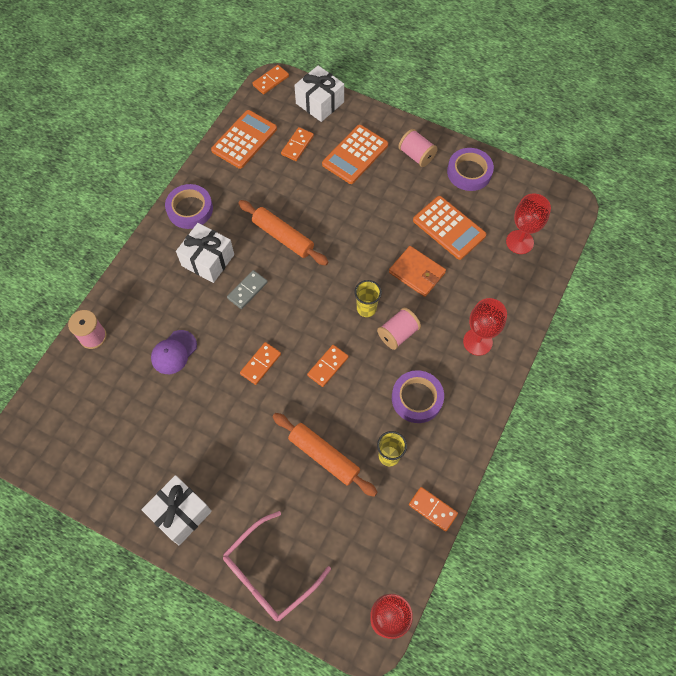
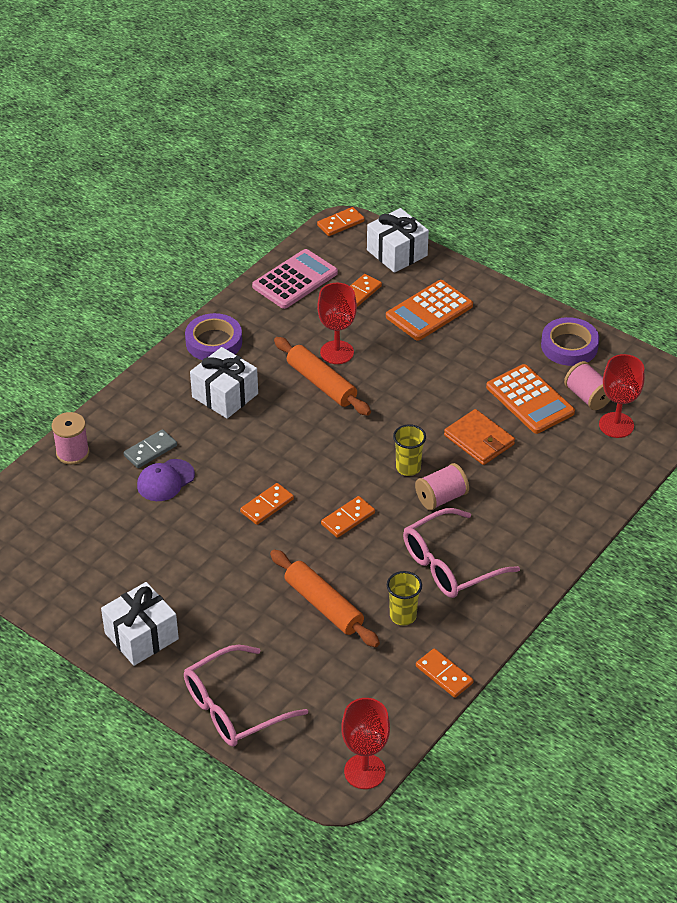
camera: 10 degrees right, 20 degrees down
orange calculator [211,110,277,169] -> pink calculator [252,249,338,309]
grey domino [227,270,268,309] -> grey domino moved to [123,429,177,468]
purple tape [392,370,444,423] -> pink glasses [403,508,520,598]
pink spool [398,129,438,167] -> pink spool moved to [564,361,610,410]
red goblet [463,298,507,356] -> red goblet moved to [317,283,357,364]

